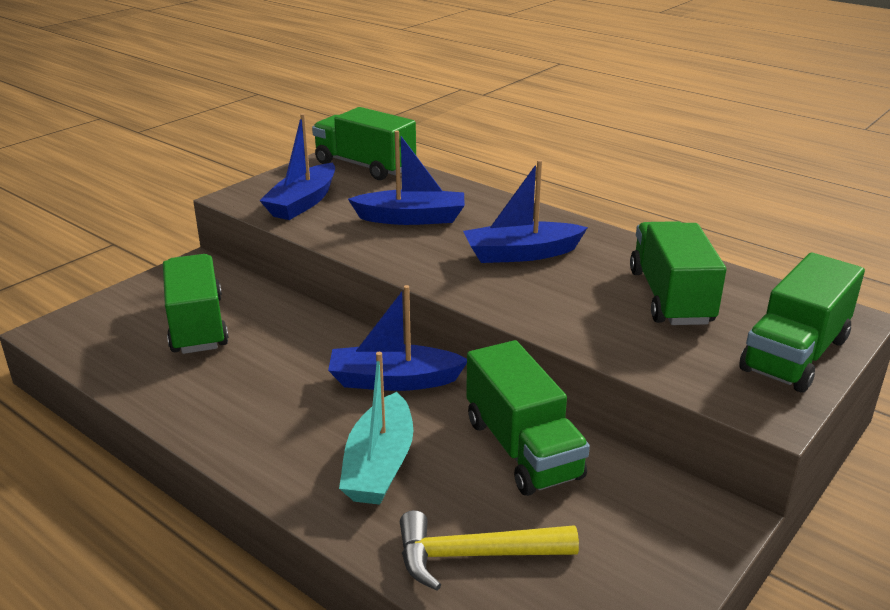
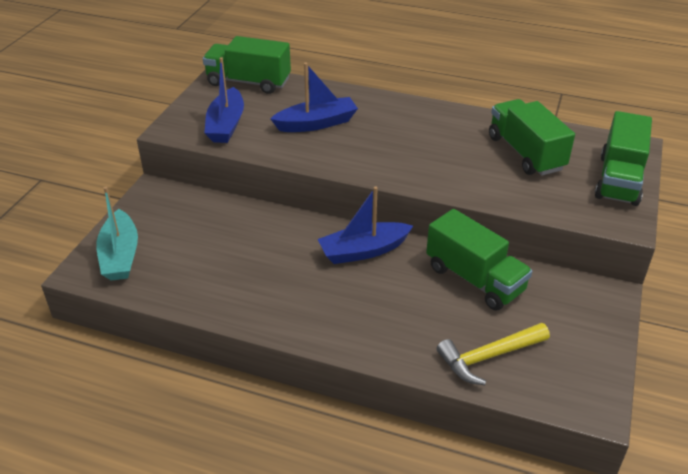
camera: 20 degrees left, 10 degrees up
green truck [163,254,229,354] -> none
turquoise boat [339,352,413,505] -> turquoise boat moved to [96,187,138,281]
blue boat [463,160,588,263] -> none

